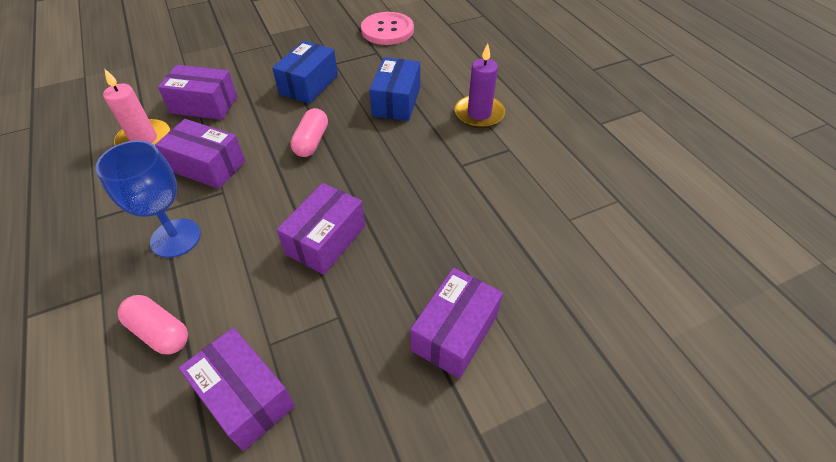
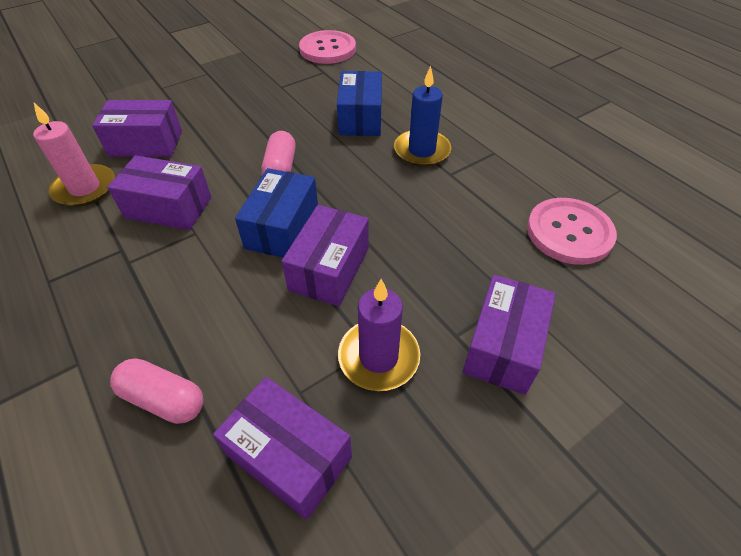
camera: 10 degrees left, 0 degrees up
blue goblet [95,140,201,258] -> none
blue box [272,41,338,104] -> blue box moved to [235,168,318,257]
purple candle [455,43,505,128] -> purple candle moved to [338,279,420,391]
none -> blue candle [394,66,451,167]
none -> pink button [527,198,617,265]

